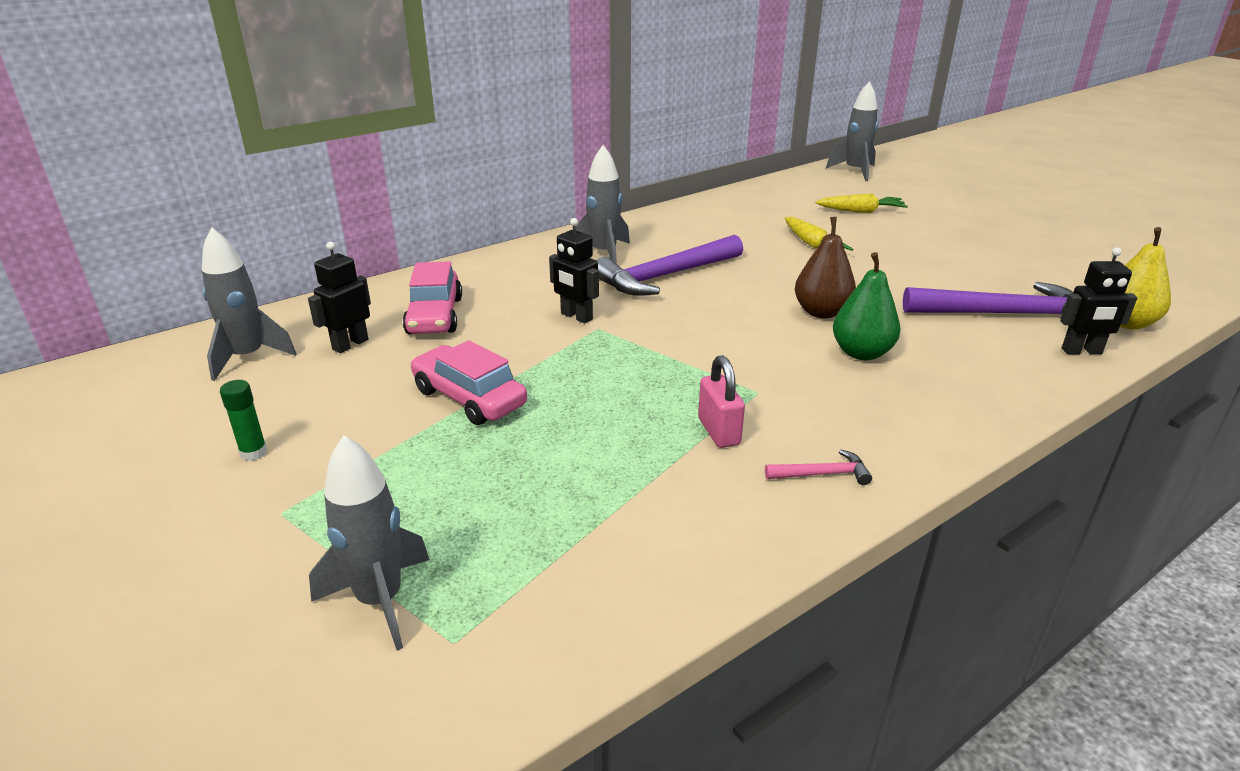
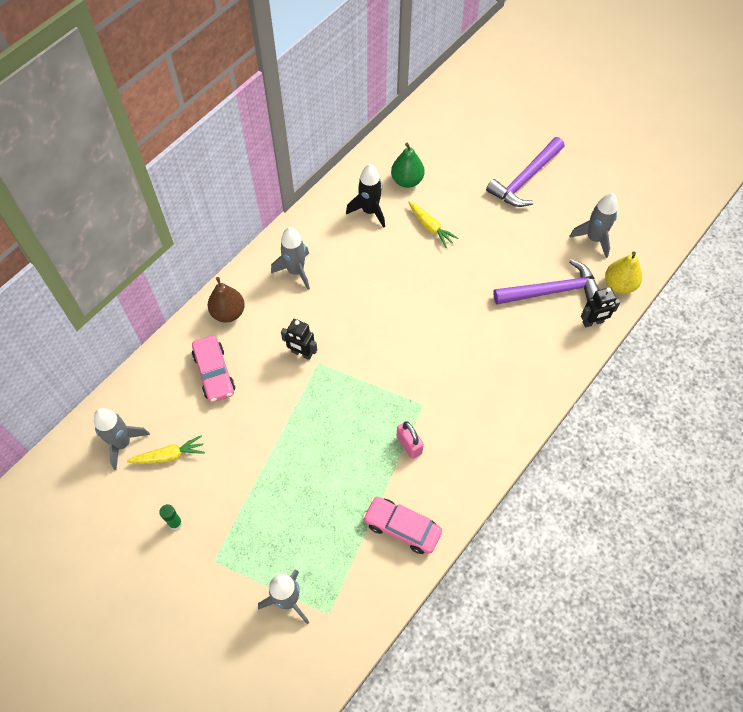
camera: 15 degrees left, 30 degrees up
black robot [308,242,371,353] -> none
pink car [410,340,527,425] -> pink car moved to [363,497,442,554]
purple hammer [596,235,743,296] -> purple hammer moved to [486,137,564,207]
pink hammer [765,449,872,485] -> none
brown pear [795,217,856,319] -> brown pear moved to [208,277,245,323]
yellow carrot [815,193,908,213] -> yellow carrot moved to [127,435,205,464]
grey rocket [826,81,878,181] -> grey rocket moved to [569,193,618,258]
green pear [833,252,901,360] -> green pear moved to [391,143,425,188]
none -> black rocket [346,164,385,228]

